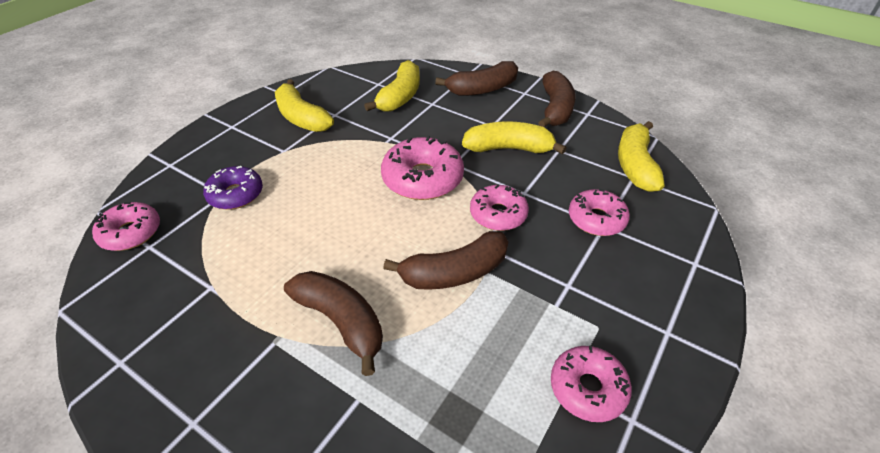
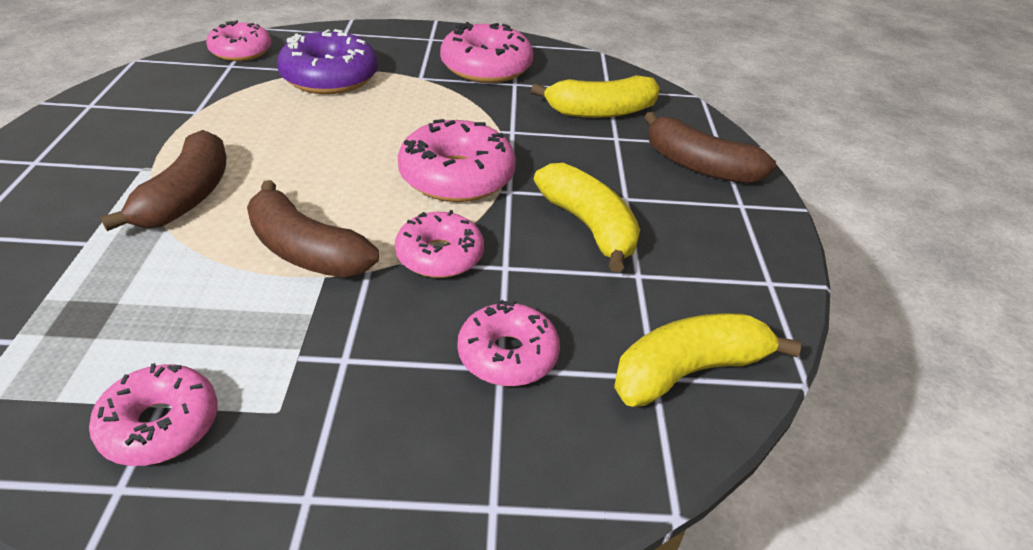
camera: 55 degrees right, 5 degrees down
purple donut [203,166,263,210] -> purple donut [277,29,378,94], size x1.52
yellow banana [275,80,334,132] -> pink donut [440,22,533,83]
brown banana [538,71,576,127] -> none

